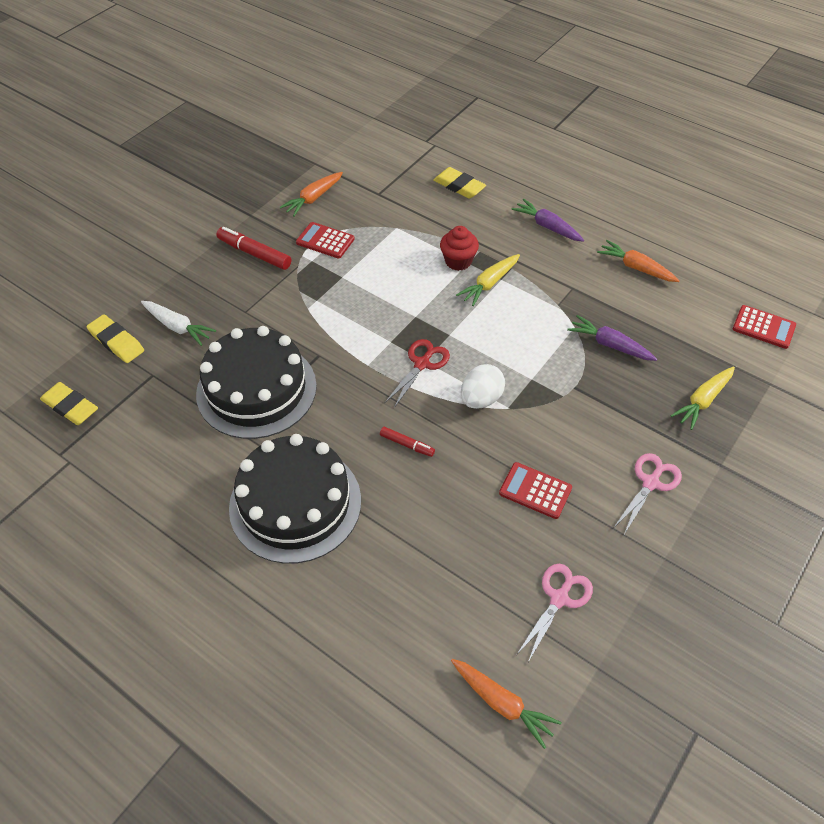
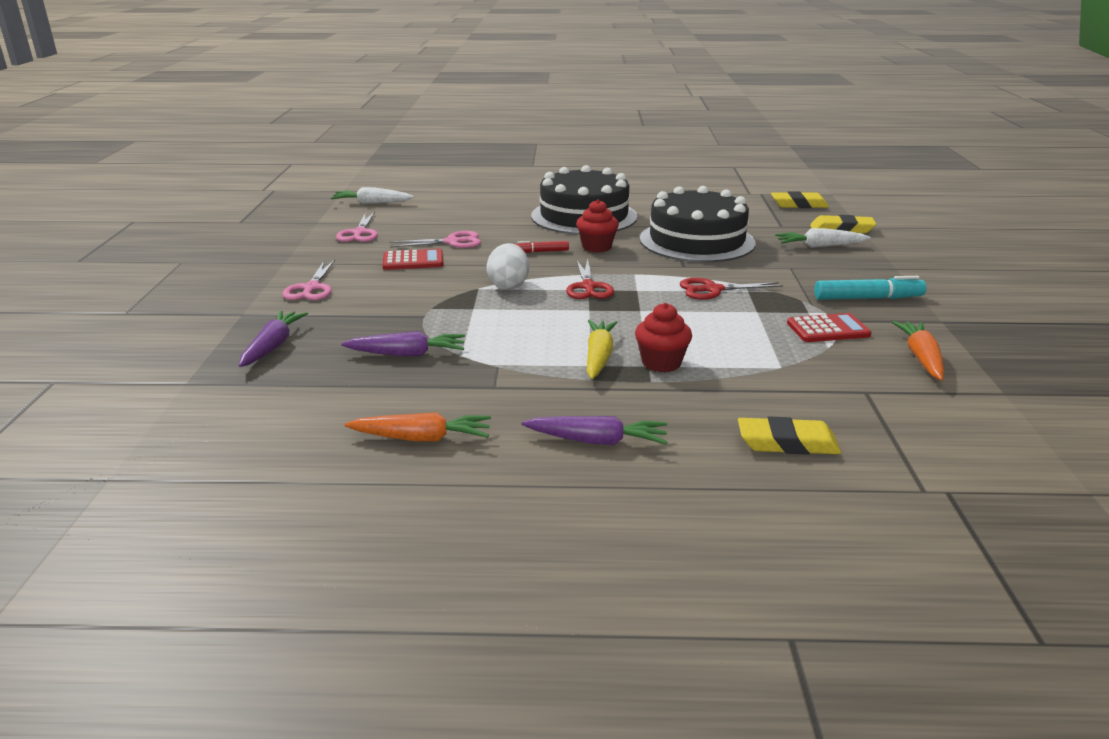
camera: 145 degrees right, 25 degrees down
red marker [216,227,291,270] -> turquoise marker [814,276,926,300]
orange carrot [451,659,562,749] -> white carrot [331,187,414,204]
yellow carrot [670,367,735,430] -> purple carrot [239,310,308,367]
red calculator [733,305,796,349] -> none
none -> pink scissors [390,231,481,248]
none -> red cupcake [576,199,619,253]
none -> red scissors [680,278,783,300]

